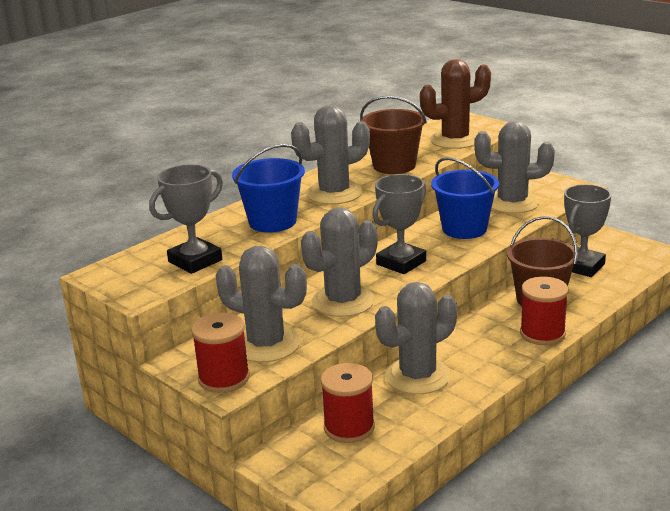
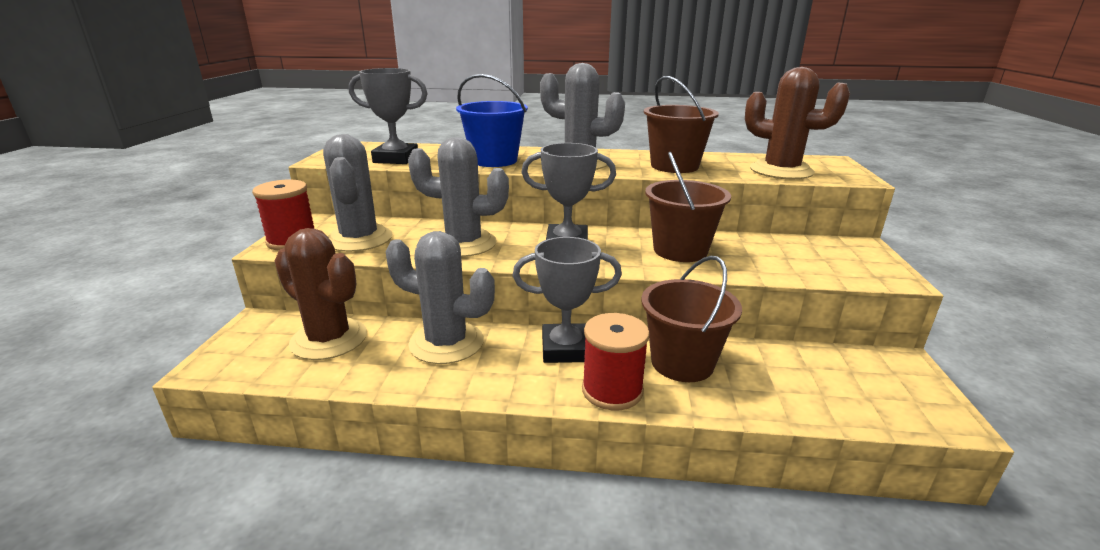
camera: 50 degrees right, 0 degrees up
red spool [320,363,375,443] -> brown cactus [275,228,367,360]
blue bucket [431,157,499,239] -> brown bucket [645,152,731,262]
grey cactus [474,121,555,214] -> none
grey trophy [564,184,612,277] -> grey trophy moved to [513,237,622,363]

